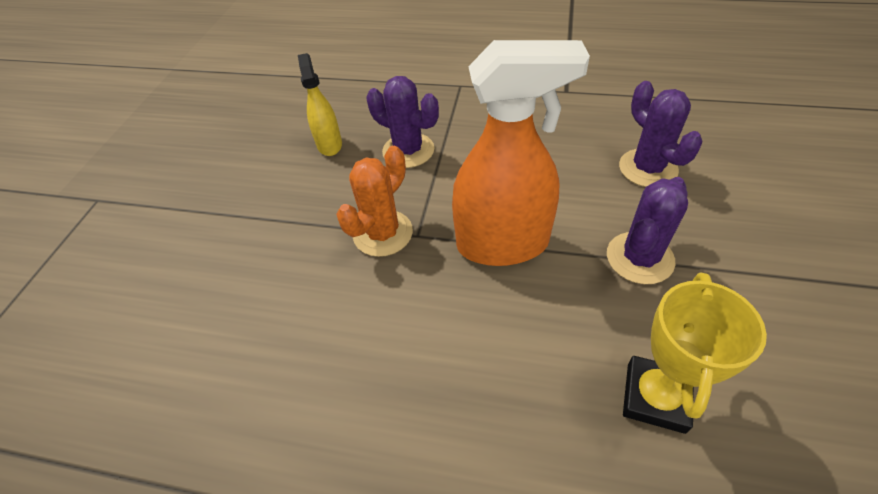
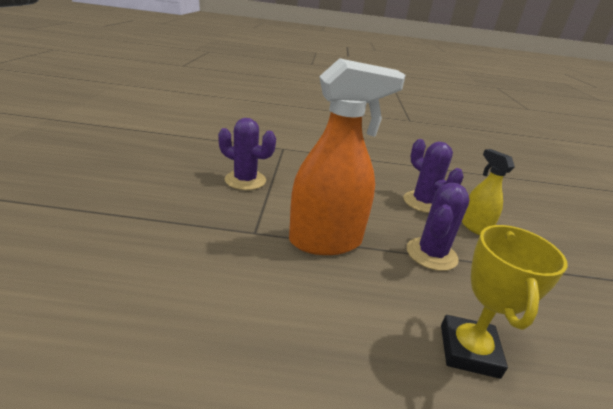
camera: 15 degrees left, 20 degrees down
yellow spray bottle [298,53,342,156] -> yellow spray bottle moved to [462,149,515,235]
orange cactus [336,146,413,257] -> none

